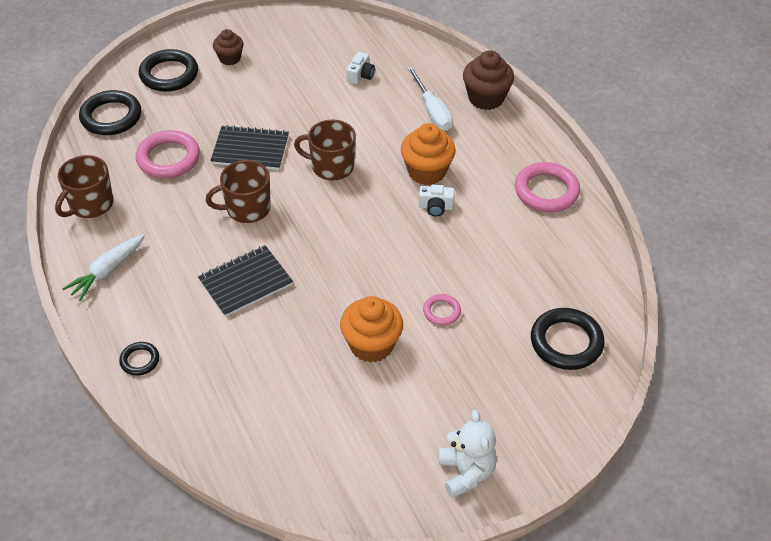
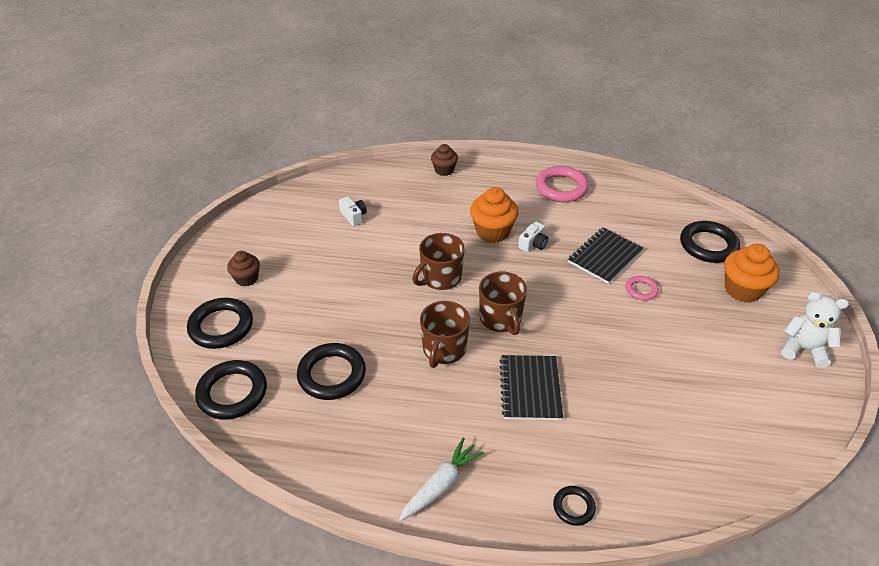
camera: 55 degrees left, 5 degrees down
brown mug [55,155,113,218] -> brown mug moved to [479,272,527,335]
white carrot [62,234,145,301] -> white carrot turned 120 degrees counterclockwise [399,438,484,521]
pink ring [136,130,200,178] -> black ring [297,343,366,400]
black notebook [210,125,289,170] -> black notebook moved to [568,228,643,284]
orange cupcake [340,296,403,362] -> orange cupcake moved to [724,244,780,303]
white screwdriver [407,66,453,131] -> none
brown cupcake [463,50,514,110] -> brown cupcake [431,144,458,176], size x0.62

